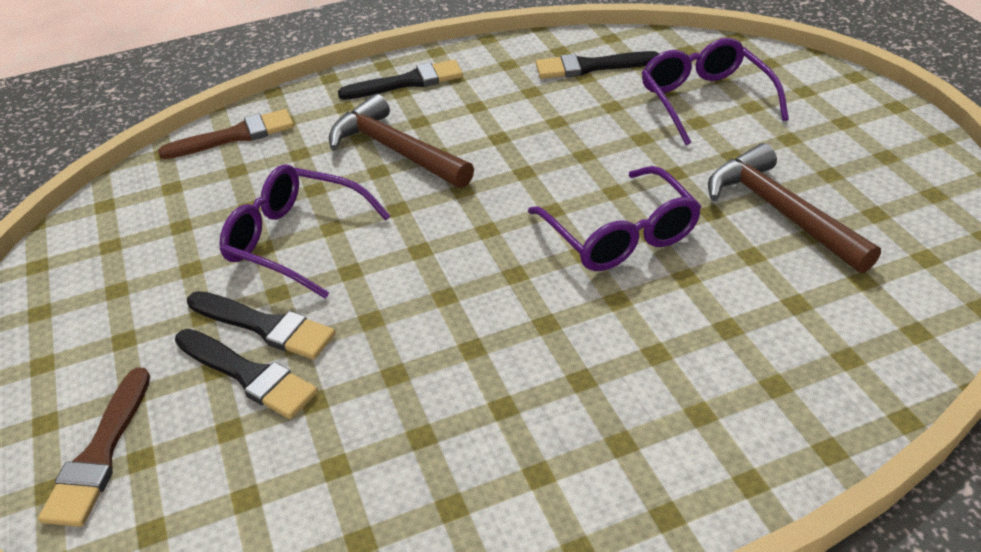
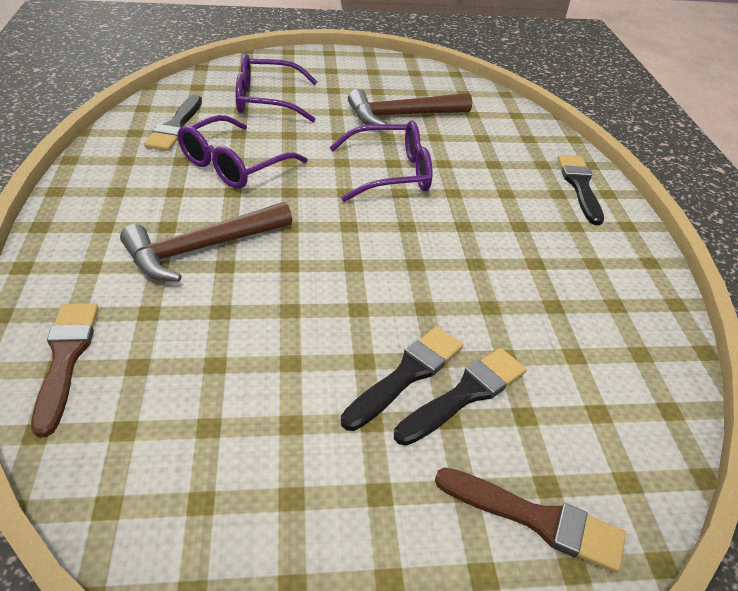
camera: 80 degrees left, 0 degrees up
purple glasses [220,164,390,299] -> purple glasses moved to [178,115,307,189]
black brush [338,60,463,100] -> black brush moved to [557,155,604,225]

